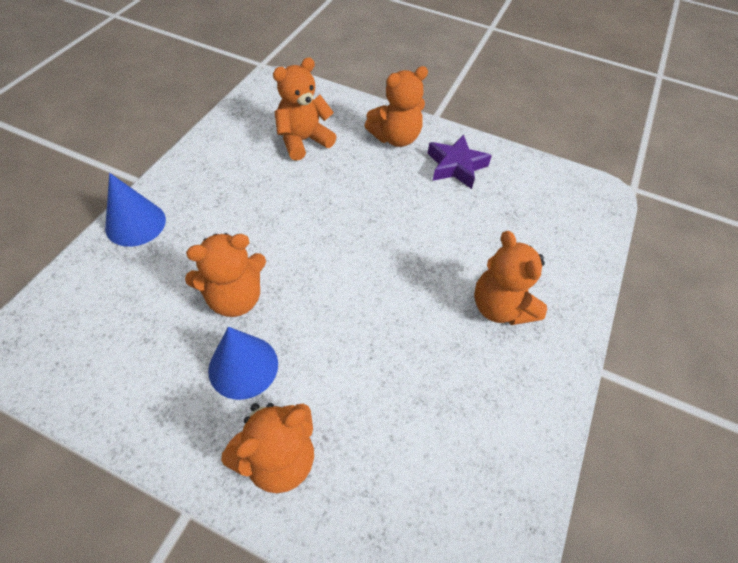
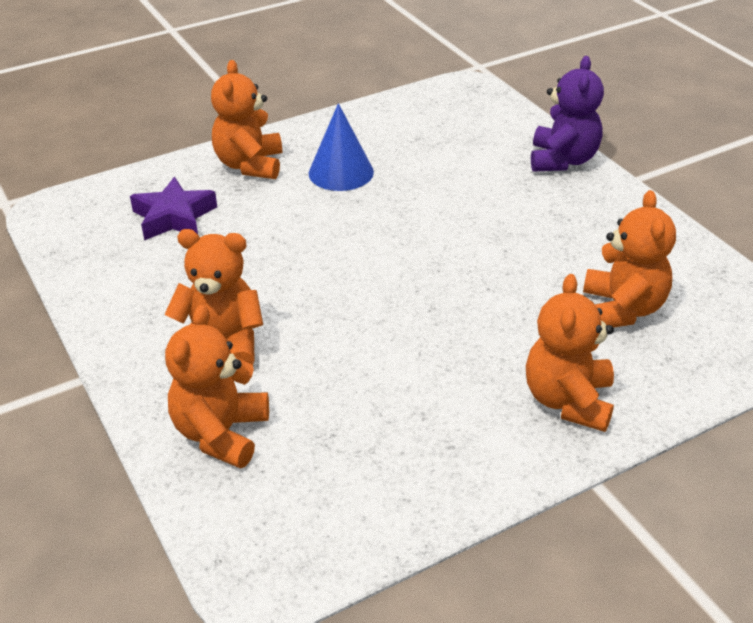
camera: 130 degrees right, 15 degrees down
blue cone [105,173,166,247] -> purple teddy bear [531,56,604,172]
orange teddy bear [185,233,266,317] -> orange teddy bear moved to [165,305,269,468]
purple star [427,135,492,189] -> purple star moved to [130,177,217,240]

